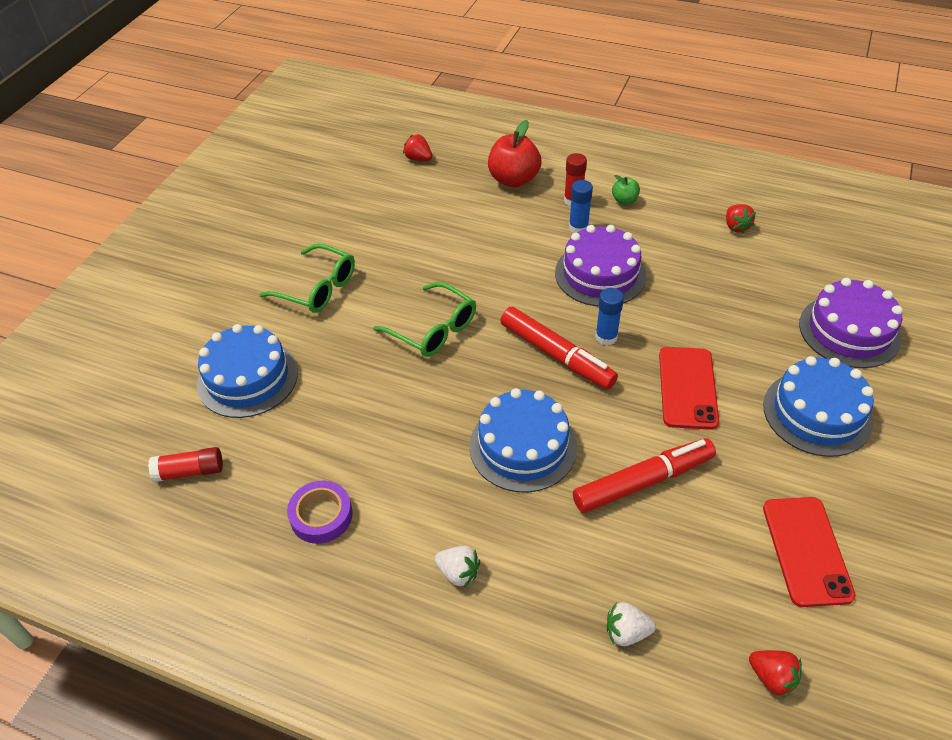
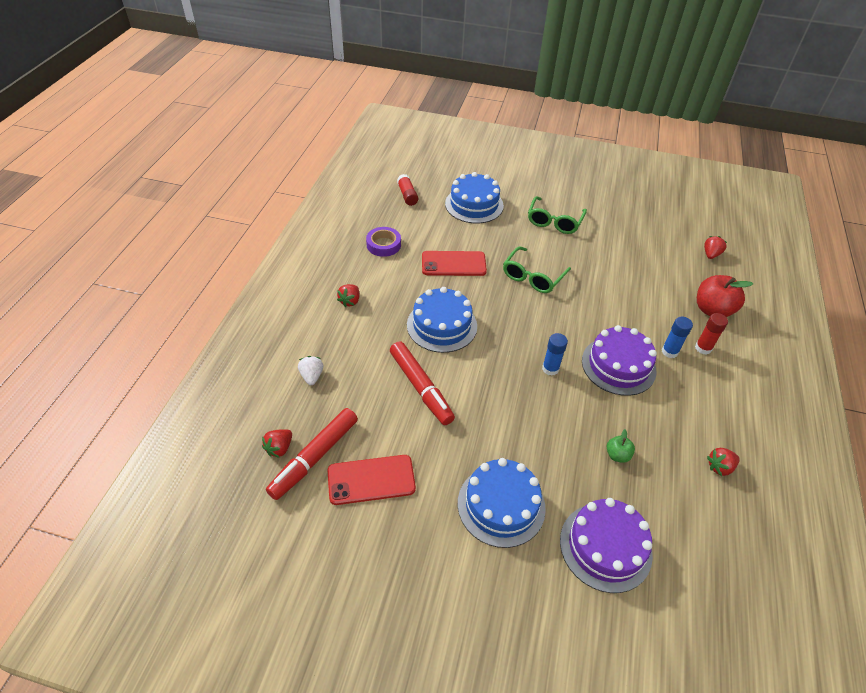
camera: 80 degrees right, 0 degrees up
white strawberry [435,546,480,587] -> red strawberry [337,284,359,307]
red marker [500,307,618,389] -> red marker moved to [266,408,358,500]
green apple [612,175,640,205] -> green apple moved to [607,429,635,463]
red phone [659,347,719,430] -> red phone moved to [422,251,487,276]

